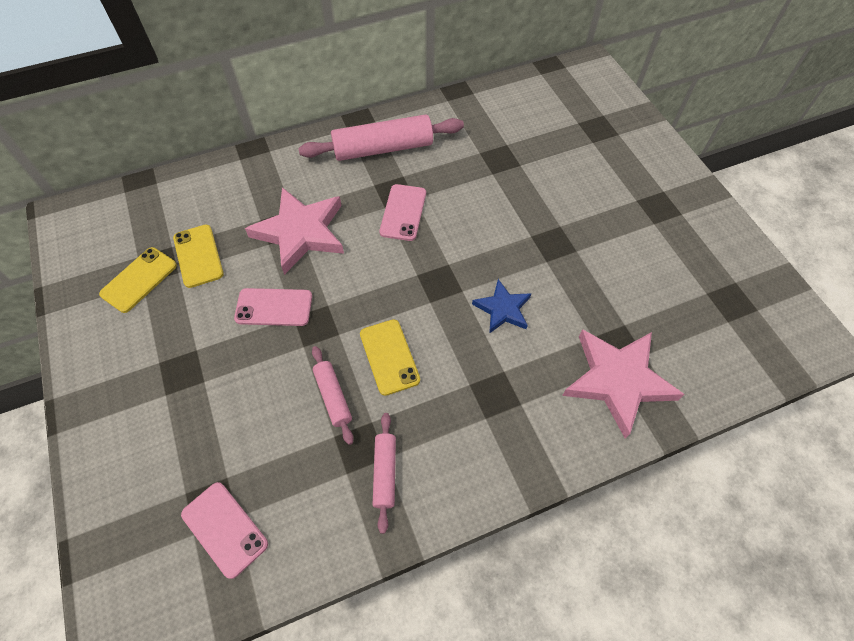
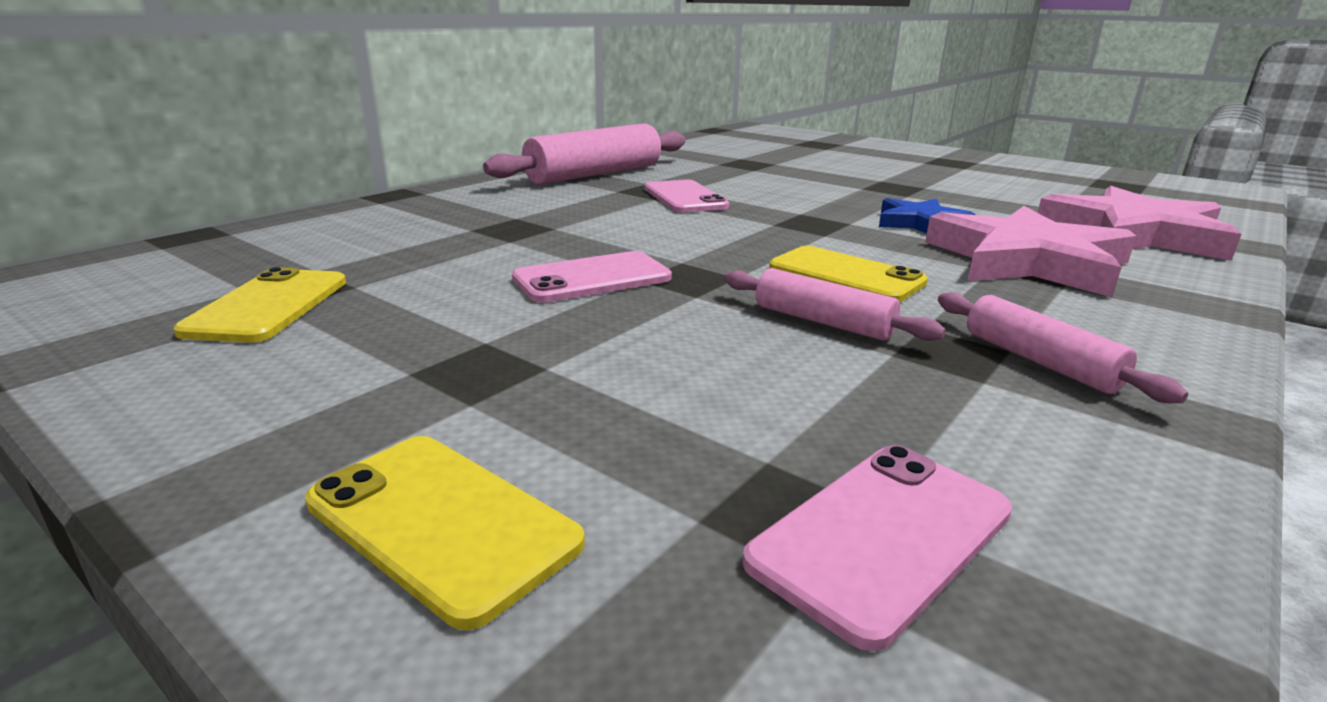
camera: 30 degrees left, 35 degrees down
yellow phone [173,225,224,288] -> yellow phone moved to [305,436,585,630]
pink phone [181,482,268,579] -> pink phone turned 60 degrees counterclockwise [742,445,1012,651]
pink star [245,187,344,275] -> pink star moved to [925,206,1136,297]

